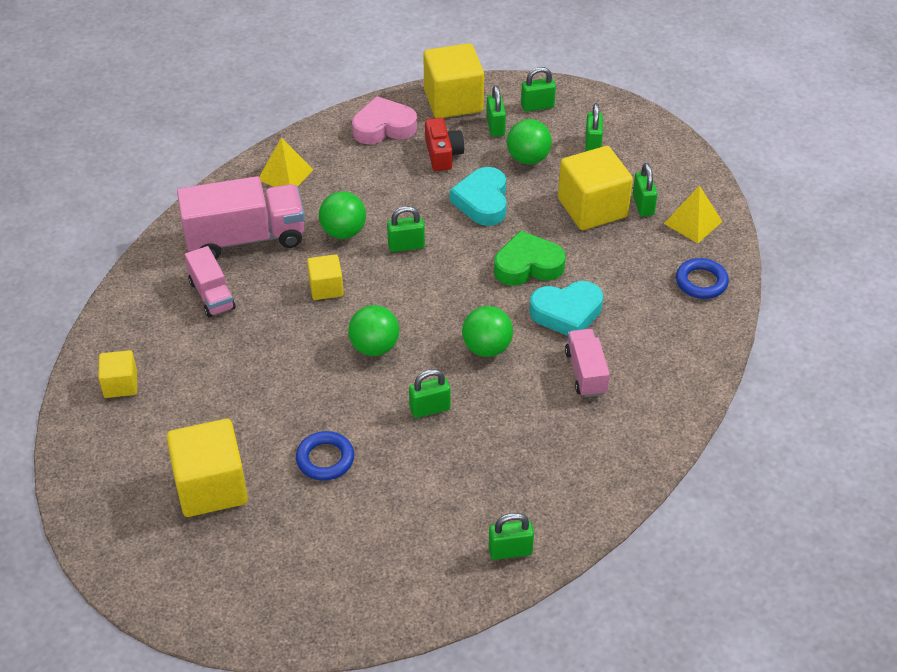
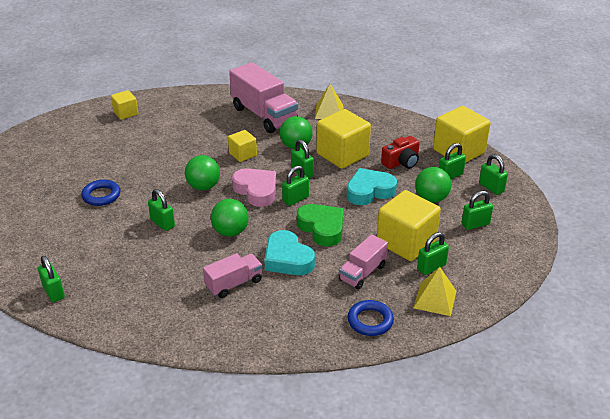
camera: 65 degrees right, 10 degrees down
yellow cube [167,419,248,517] -> yellow cube moved to [317,109,371,169]
pink truck [185,246,236,318] -> pink truck moved to [339,234,388,290]
pink heart [352,96,417,144] -> pink heart moved to [232,168,277,207]
none -> green padlock [282,166,309,206]

